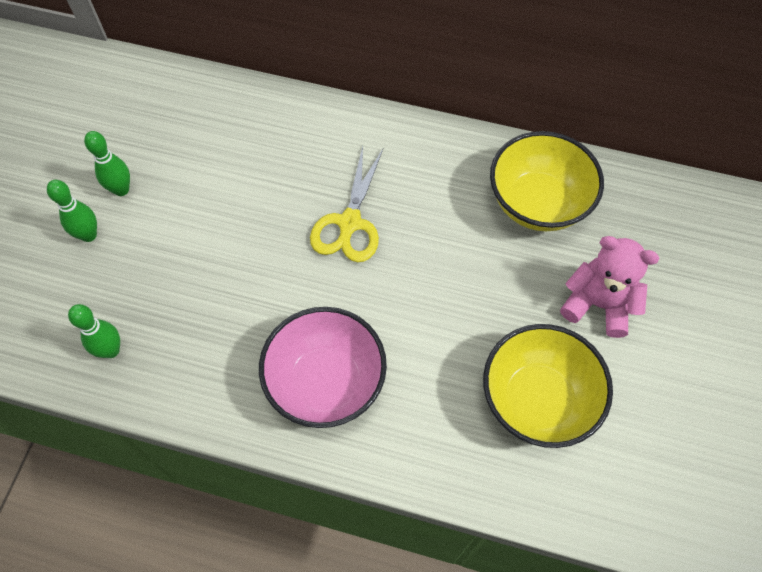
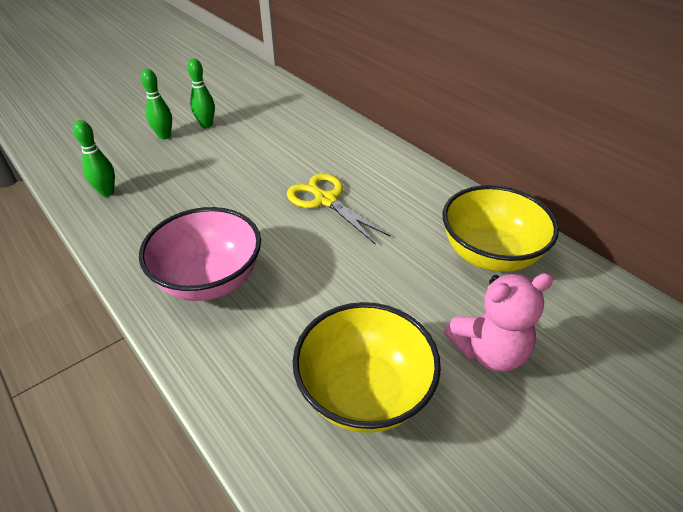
camera: 35 degrees right, 20 degrees down
yellow scissors [310,146,383,262] -> yellow scissors turned 90 degrees clockwise [287,173,391,245]
pink teddy bear [560,236,659,338] -> pink teddy bear turned 105 degrees clockwise [444,273,554,372]

